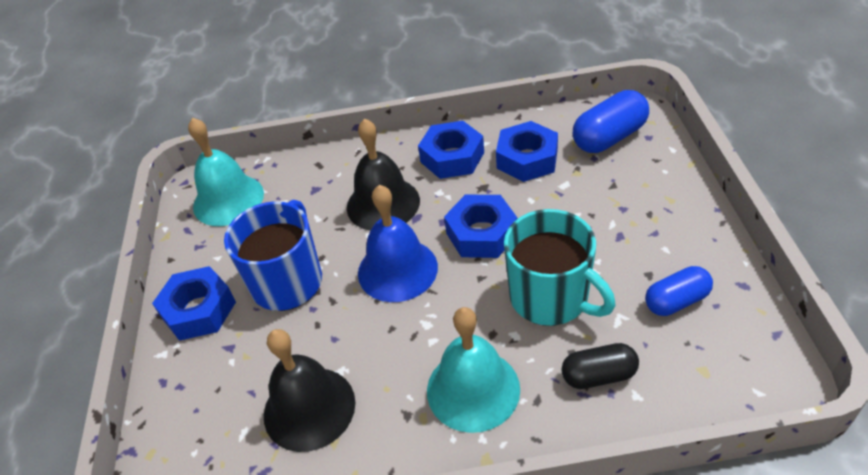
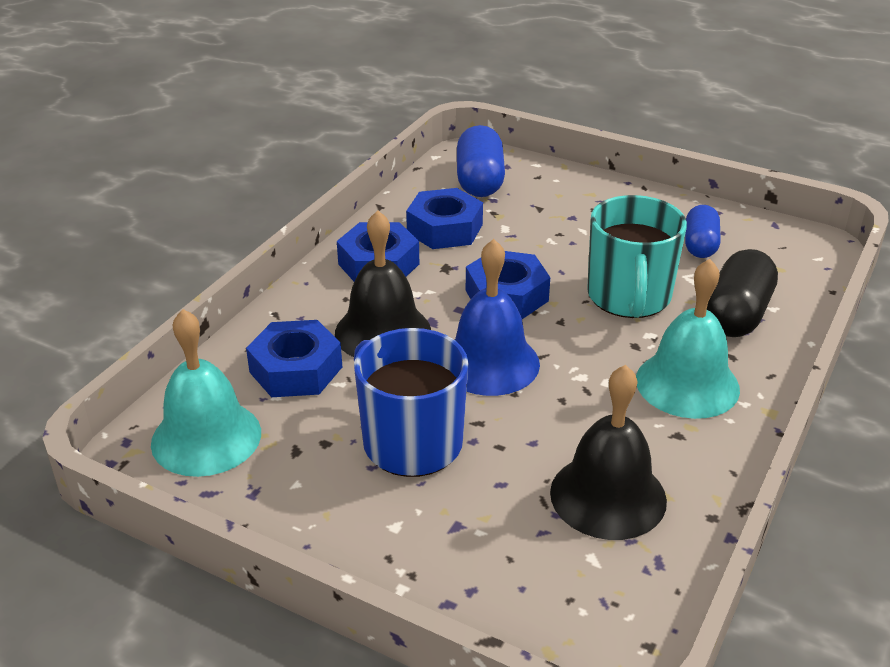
camera: 60 degrees left, 10 degrees down
blue nut [152,266,236,341] -> blue nut moved to [246,320,342,397]
turquoise mug [504,209,616,326] -> turquoise mug turned 105 degrees clockwise [587,195,687,318]
black capsule [561,343,639,389] -> black capsule [707,249,778,337], size x1.51

